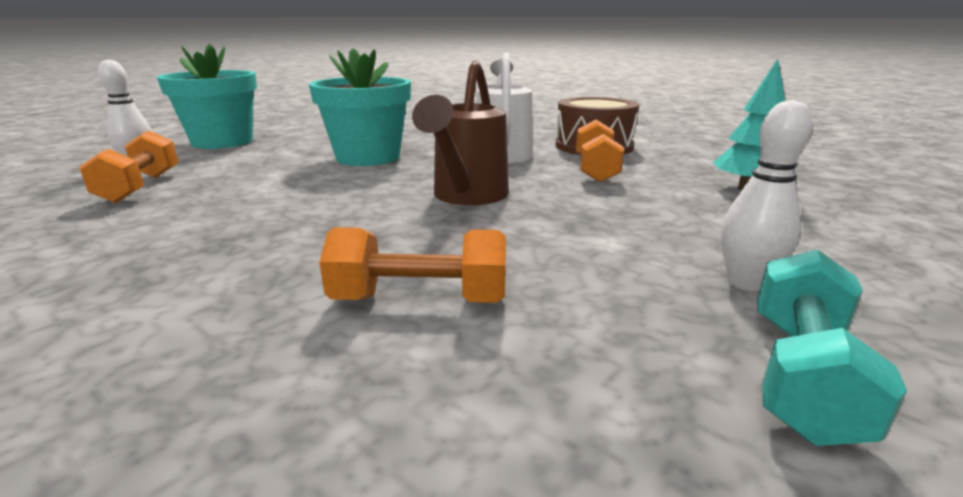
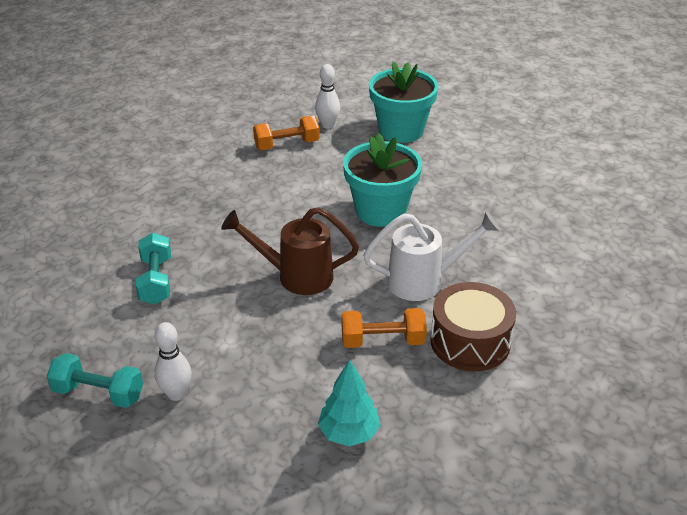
camera: 80 degrees right, 15 degrees up
orange dumbbell [319,227,506,303] -> turquoise dumbbell [136,233,171,305]

